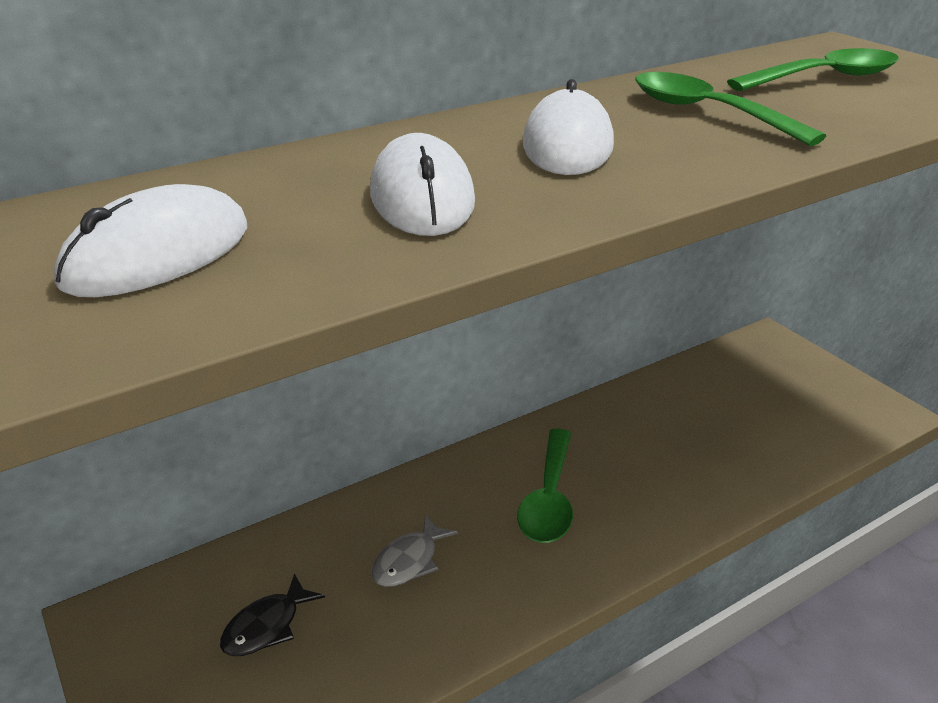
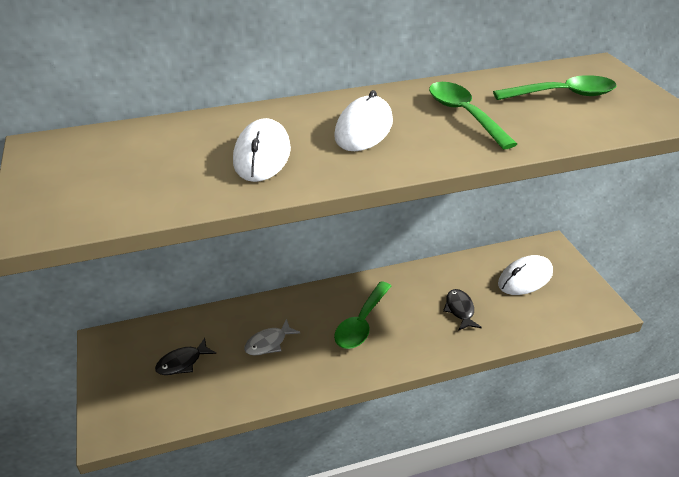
camera: 15 degrees right, 5 degrees up
white mouse [54,184,247,297] -> white mouse moved to [498,255,553,295]
none -> black fish [443,289,482,331]

